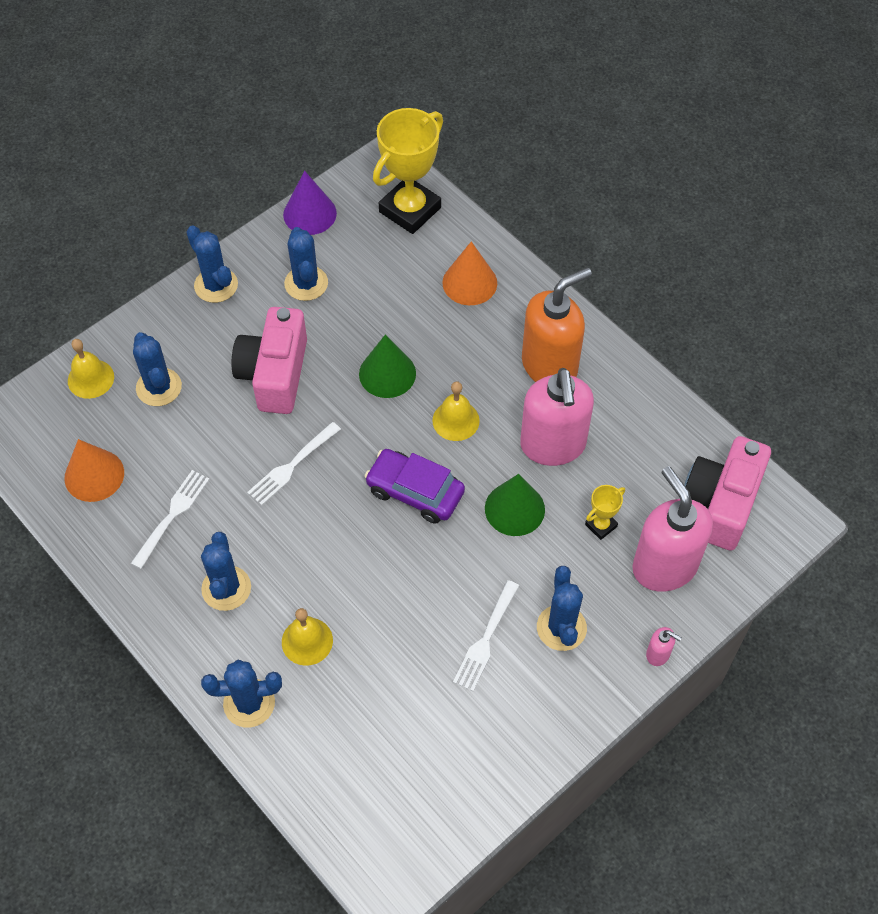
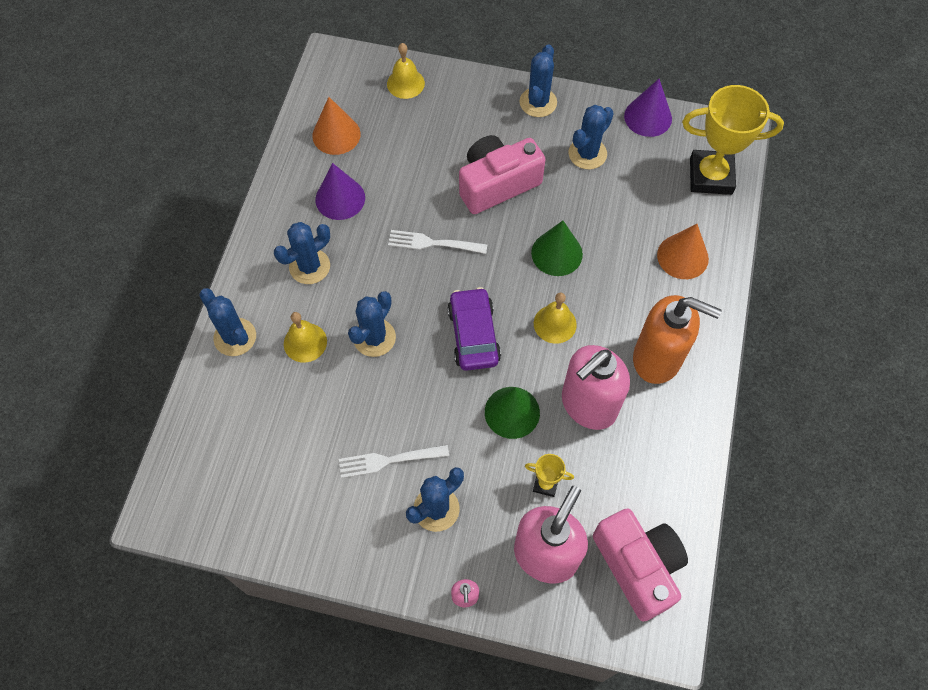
camera: 55 degrees right, 5 degrees up
white fork [131,470,210,569] -> purple cone [316,163,365,220]
blue cactus [133,332,182,406] -> blue cactus moved to [348,291,396,357]
pink camera [685,436,771,551] -> pink camera turned 75 degrees clockwise [593,509,688,622]

